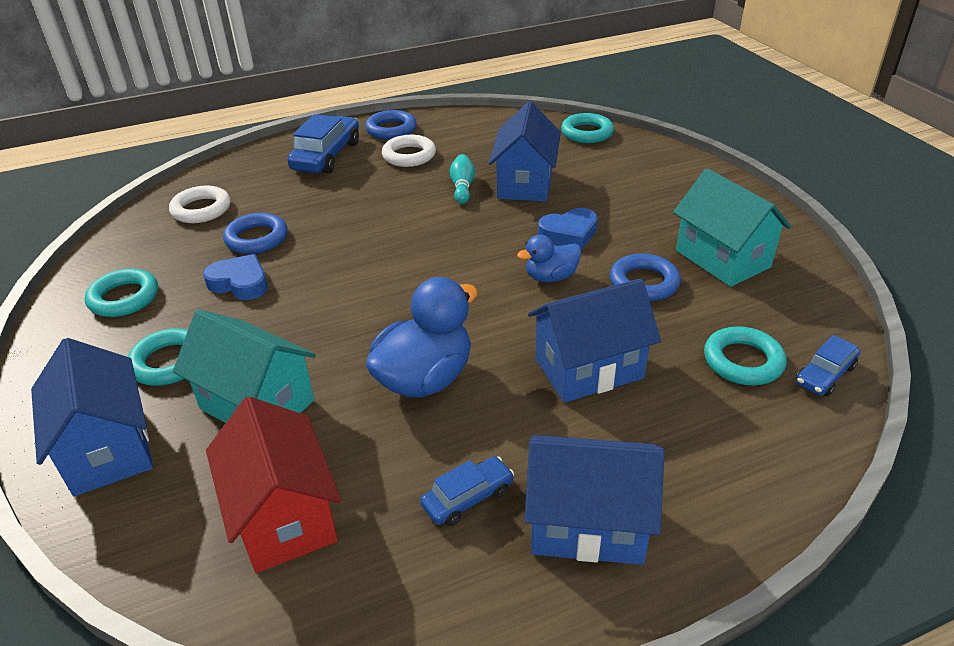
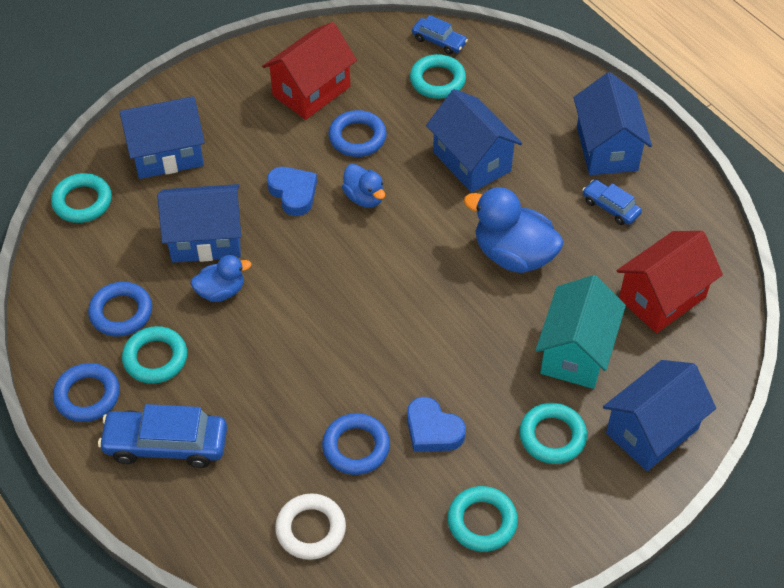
camera: 105 degrees left, 15 degrees up
blue heart [203,254,268,300] -> blue heart turned 60 degrees counterclockwise [407,397,466,452]
white ring [382,135,436,167] -> turquoise ring [122,326,187,384]
turquoise bowling pin [450,154,475,204] -> blue duck [191,255,251,302]
turquoise house [673,168,792,287] -> red house [262,22,357,120]
none -> blue ring [88,282,152,337]
none -> blue house [120,97,205,179]

